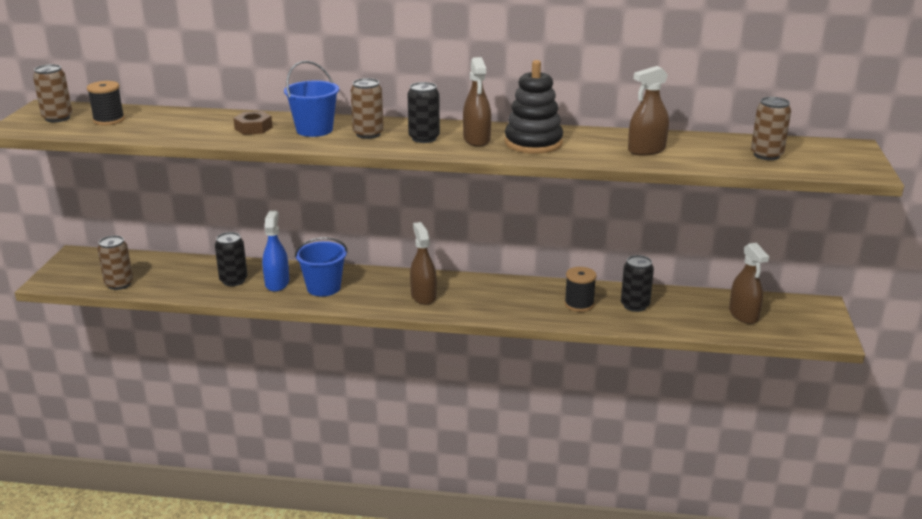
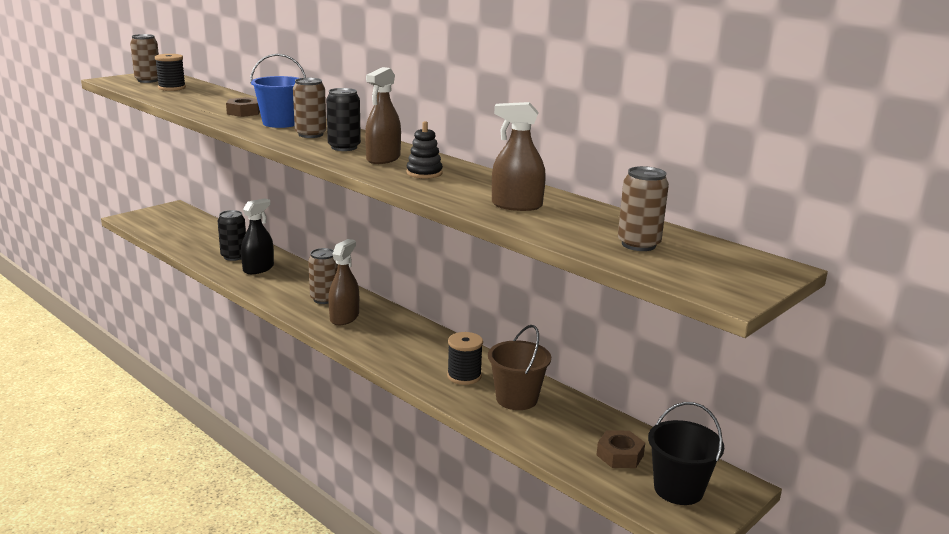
camera: 35 degrees right, 5 degrees down
brown can [97,235,133,290] -> brown can moved to [308,248,338,304]
blue spray bottle [262,211,289,292] -> black spray bottle [241,198,274,274]
blue bucket [295,237,348,296] -> none
black stacking toy [504,60,563,154] -> black stacking toy [406,121,443,179], size x0.55
black can [621,255,654,312] -> brown bucket [488,325,551,410]
brown spray bottle [729,243,769,324] -> brown nut [597,430,645,468]
none -> black bucket [648,402,724,505]

